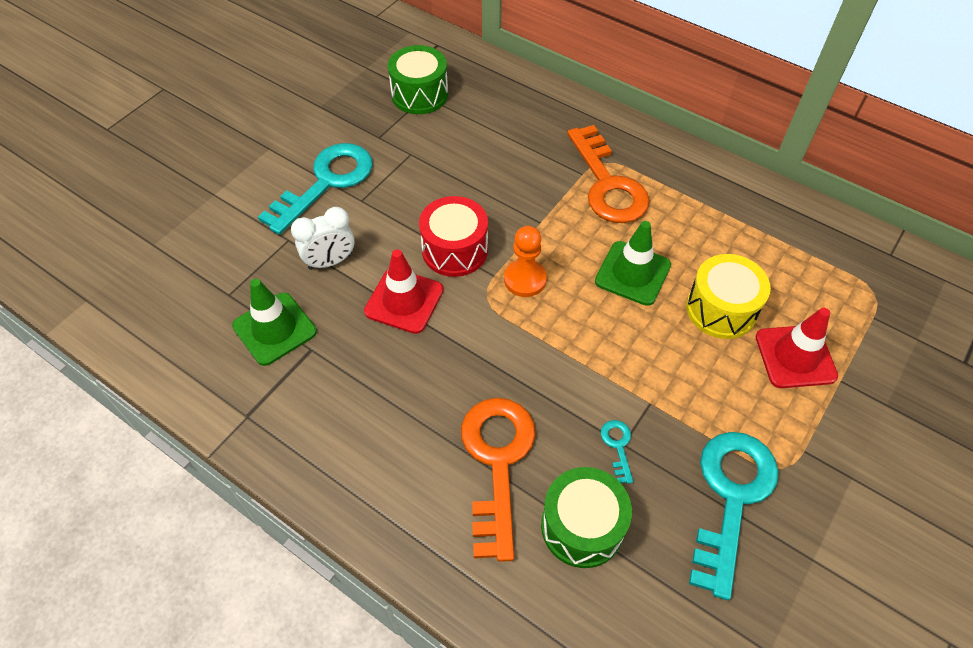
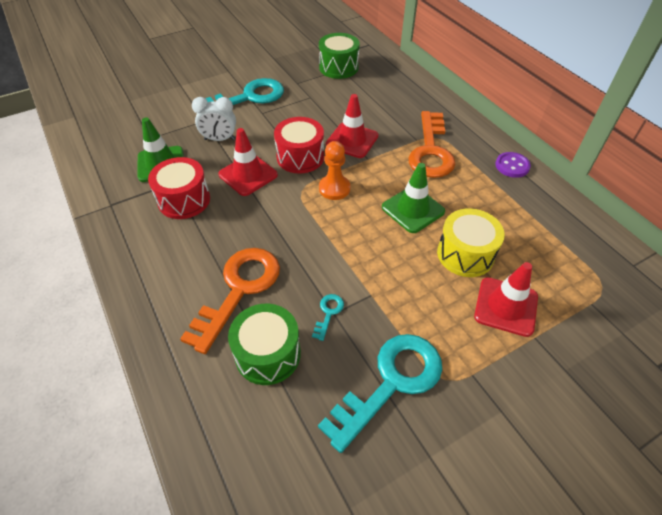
camera: 25 degrees right, 5 degrees down
none -> red drum [148,157,210,219]
none -> red traffic cone [326,94,379,158]
none -> purple button [495,152,531,178]

